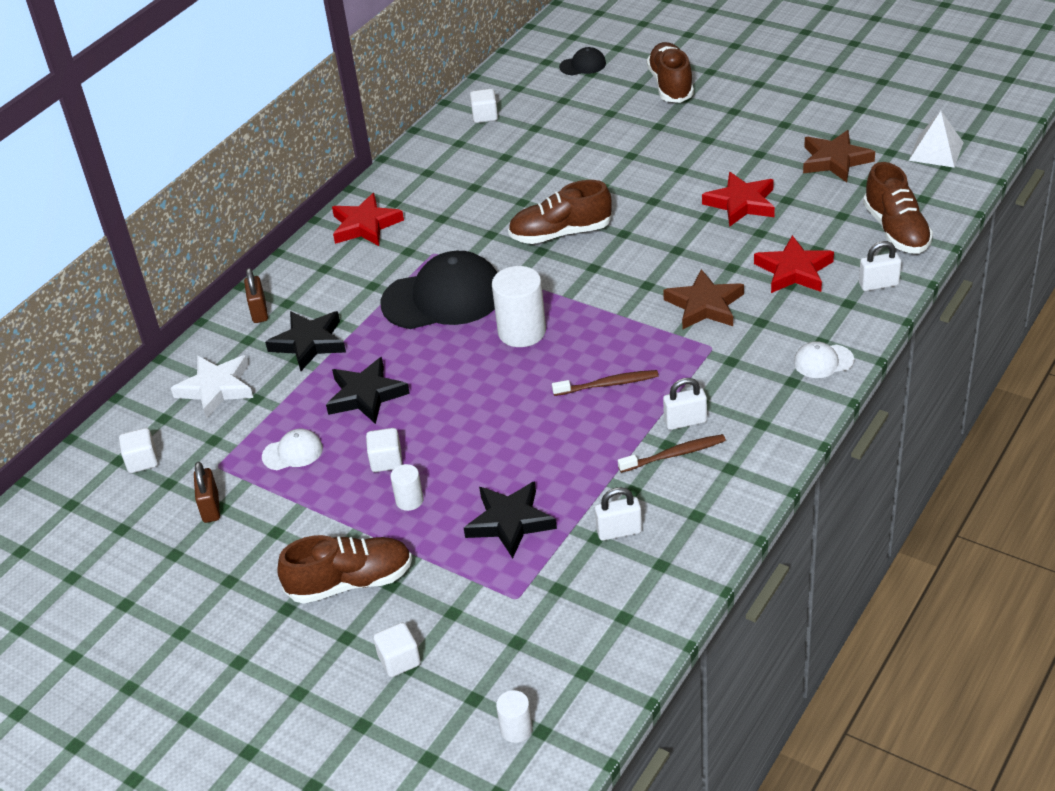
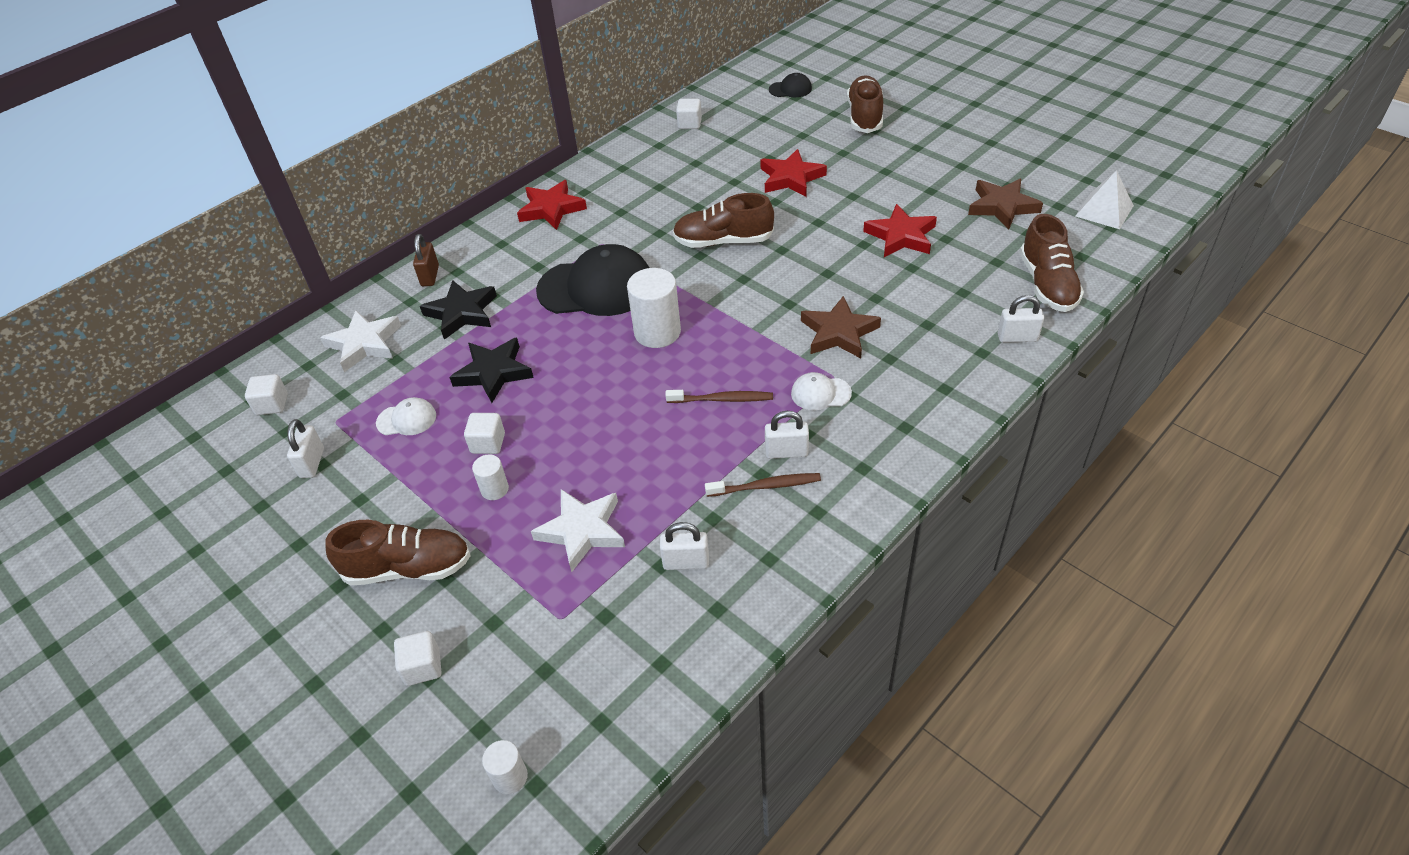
camera: 10 degrees right, 5 degrees up
brown padlock [194,462,220,523] -> white padlock [287,419,324,478]
black star [464,481,557,558] -> white star [531,489,625,572]
red star [754,235,834,293] -> red star moved to [760,149,827,197]
white cap [794,341,854,378] -> white cap moved to [791,372,852,410]

